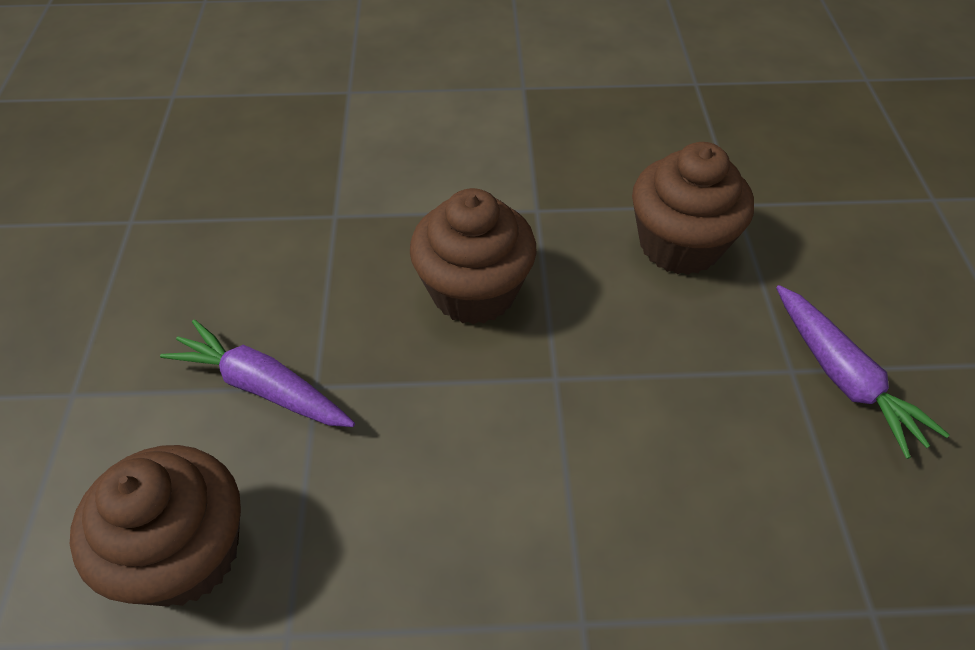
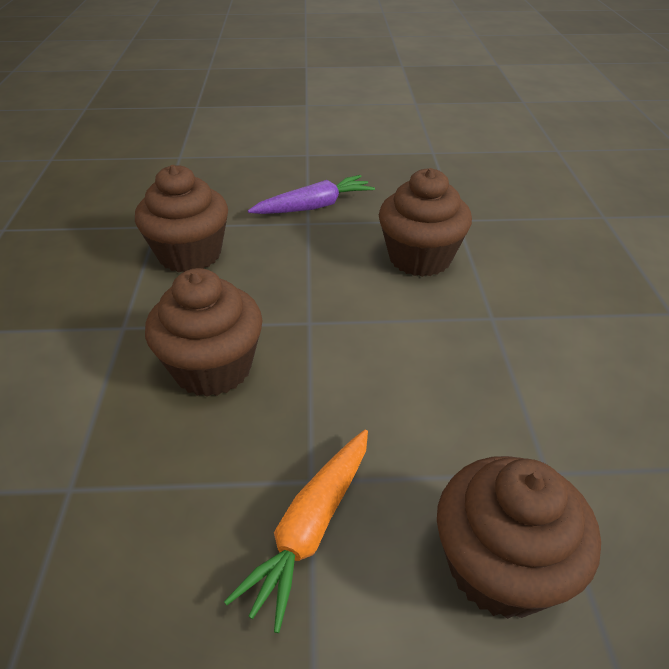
camera: 90 degrees left, 10 degrees down
purple carrot [160,319,355,427] -> orange carrot [224,430,368,633]
none -> brown cupcake [379,168,472,277]

